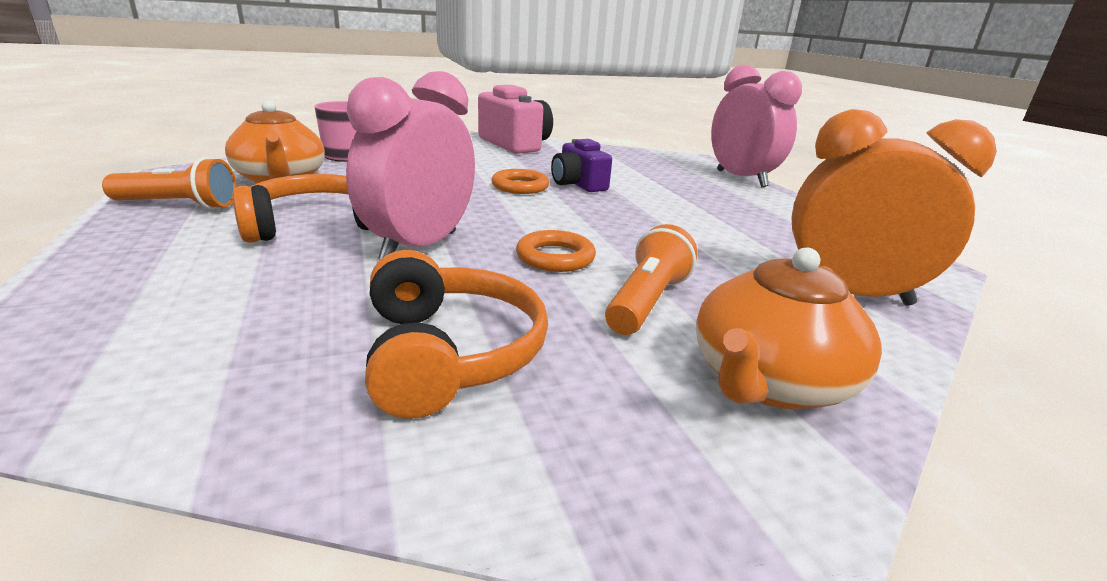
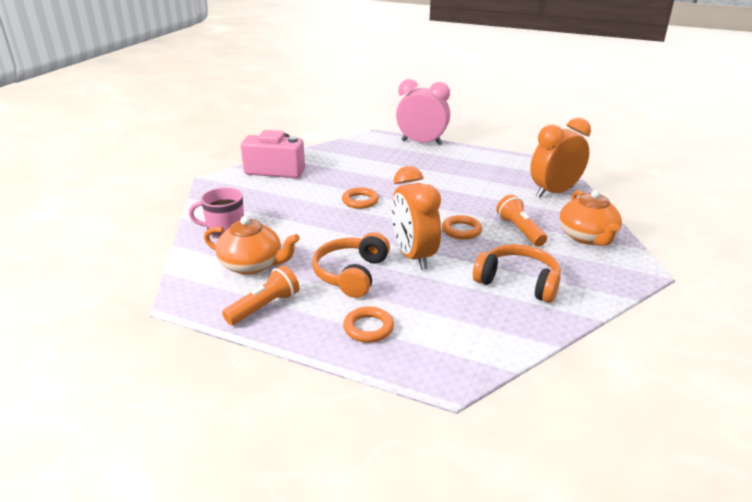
camera: 45 degrees left, 5 degrees up
pink clock [346,71,475,260] -> orange clock [391,166,441,270]
purple camera [551,139,612,192] -> none
none -> orange ring [343,306,394,343]

